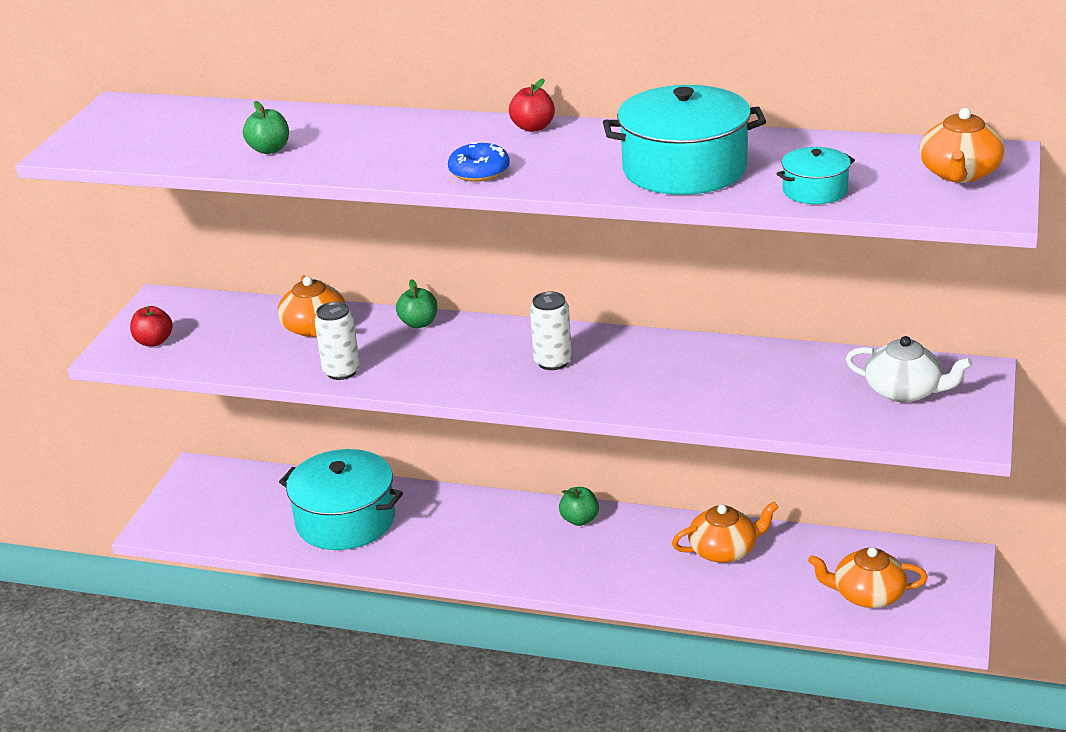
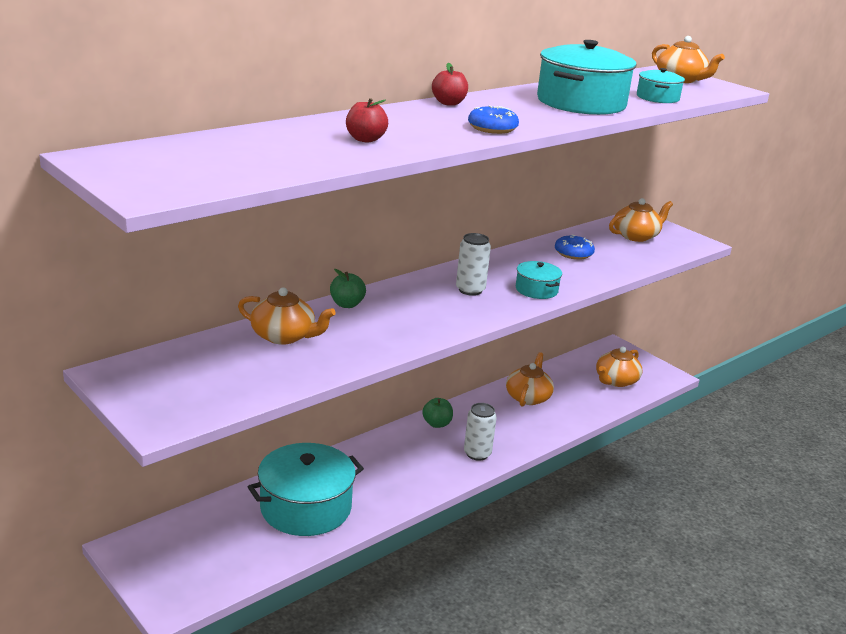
camera: 60 degrees left, 5 degrees down
red apple [130,306,173,346] -> red apple moved to [346,98,388,143]
green apple [243,101,289,154] -> none
white can [314,302,360,380] -> white can moved to [464,403,497,461]
white teapot [846,336,973,403] -> orange teapot [609,198,673,242]
none -> turquoise pot [516,261,562,299]
none -> blue donut [555,235,595,260]

